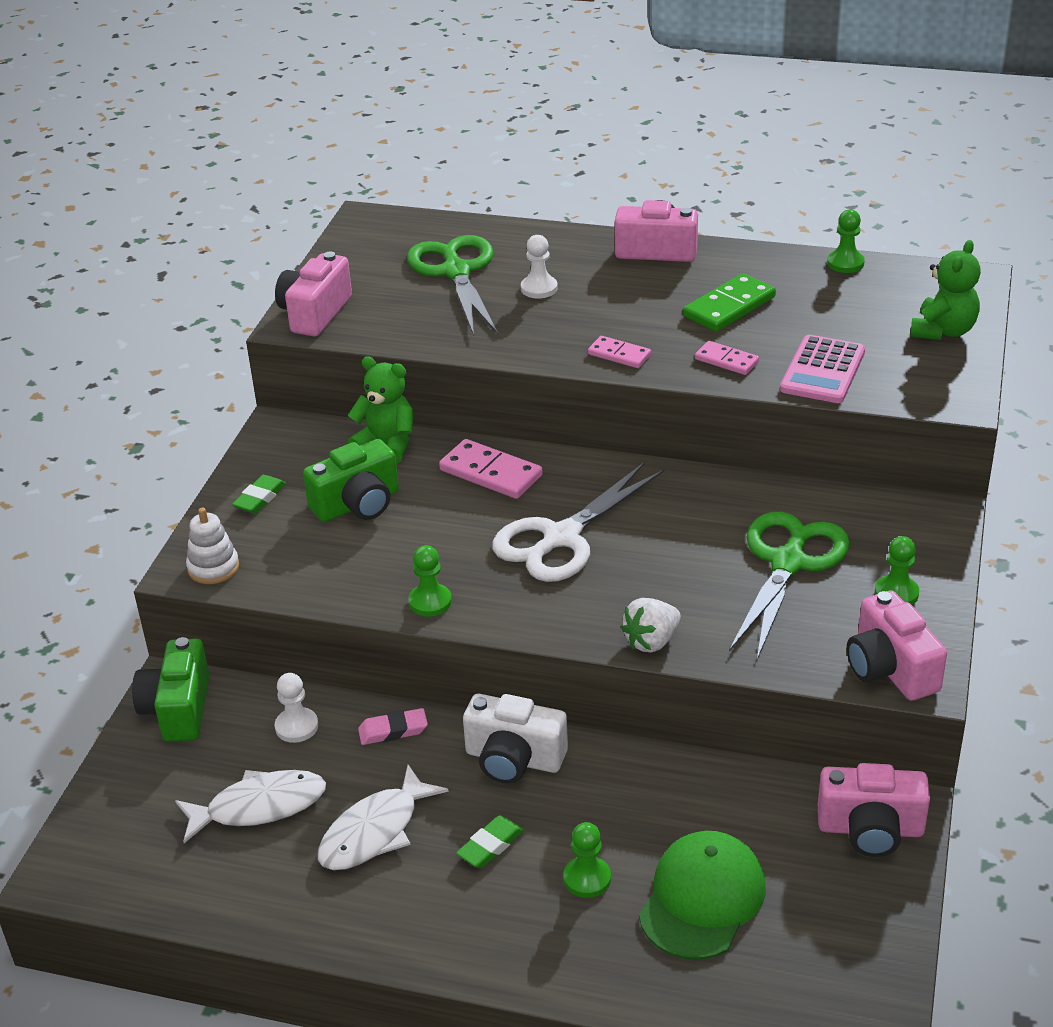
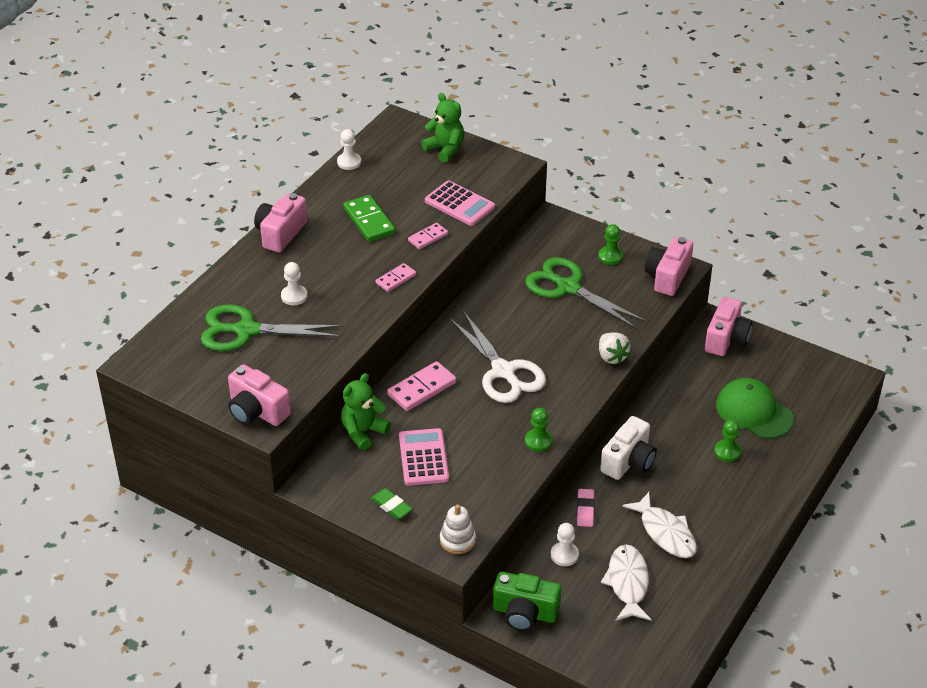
camera: 75 degrees left, 5 degrees up
green camera [303,439,399,522] -> pink calculator [399,428,449,486]
green eraser [456,816,524,868] -> none
green pawn [827,209,865,273] -> white pawn [337,129,361,170]
pink camera [847,590,947,701] -> pink camera turned 120 degrees clockwise [644,237,693,296]

